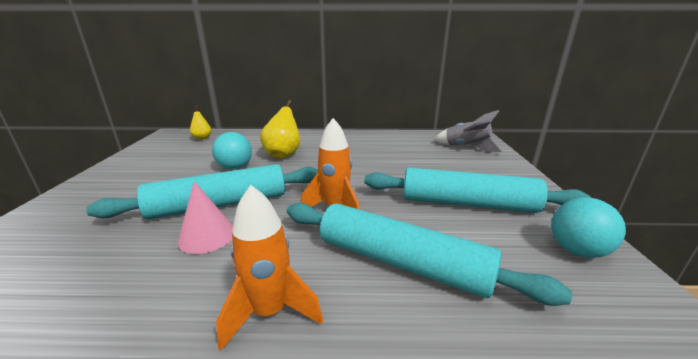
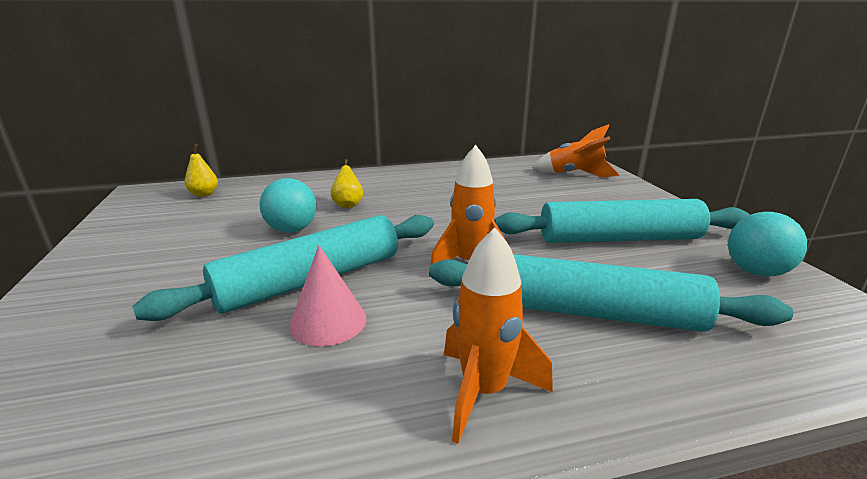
camera: 15 degrees left, 0 degrees up
yellow pear [260,100,300,158] -> yellow pear [331,159,363,208], size x0.59
grey rocket [434,110,502,152] -> orange rocket [532,124,620,178]

